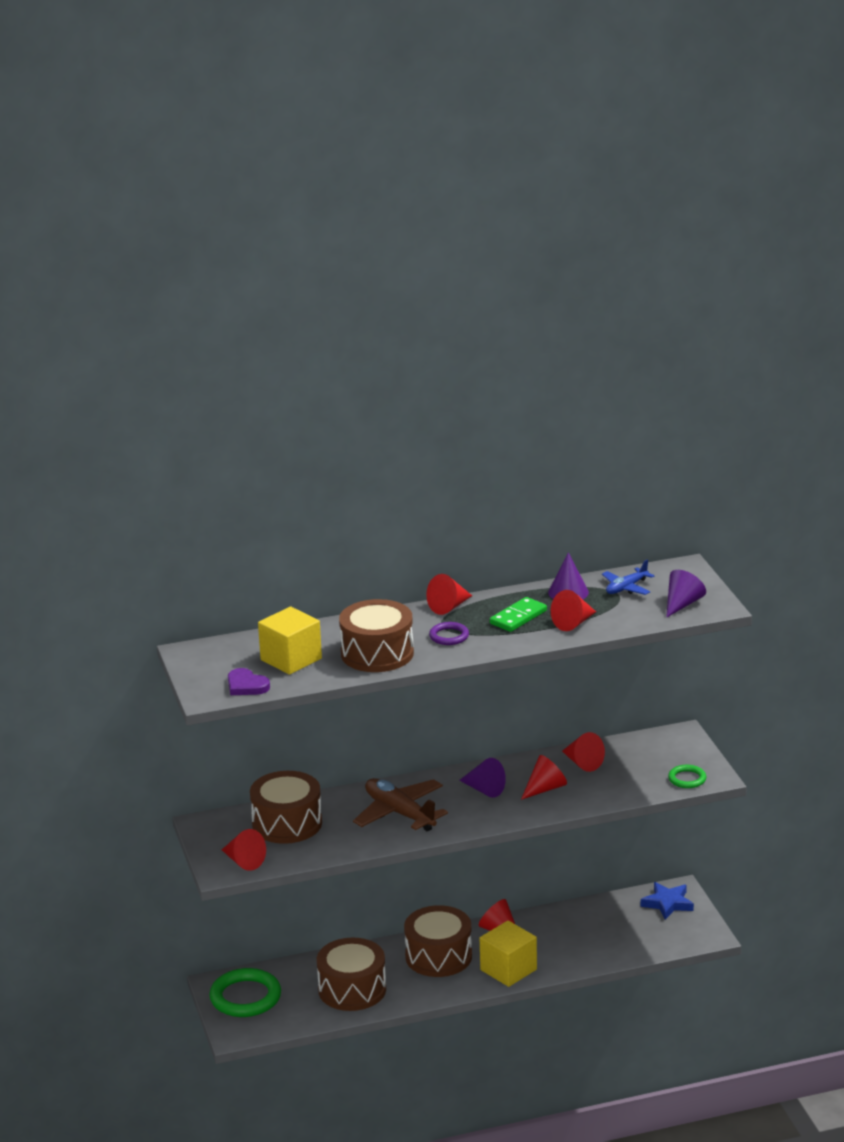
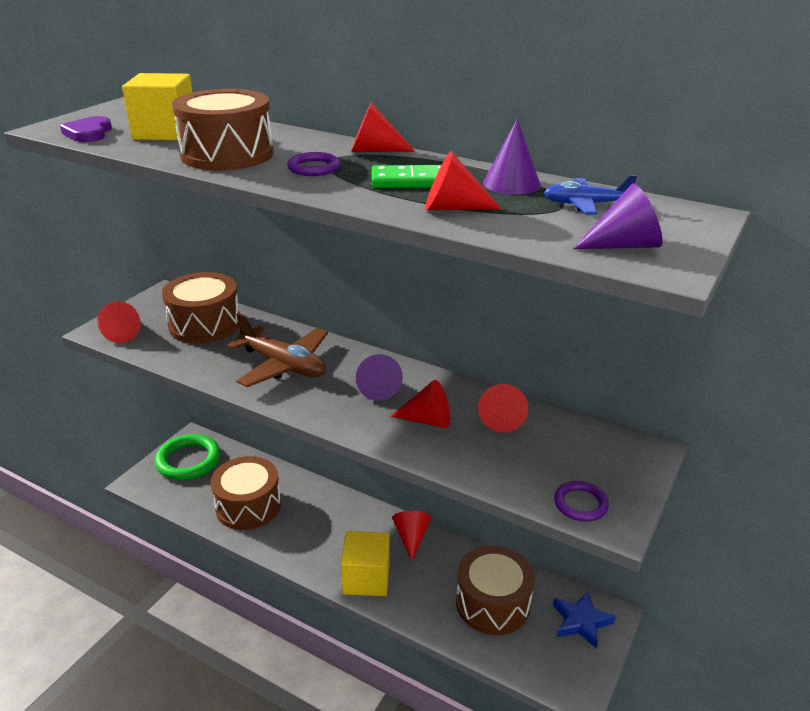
camera: 45 degrees right, 5 degrees up
brown plane [353,778,448,831] -> brown plane turned 120 degrees clockwise [227,313,328,387]
brown drum [404,905,472,977] -> brown drum moved to [456,545,535,635]
green ring [668,765,706,788] -> purple ring [554,481,609,522]

